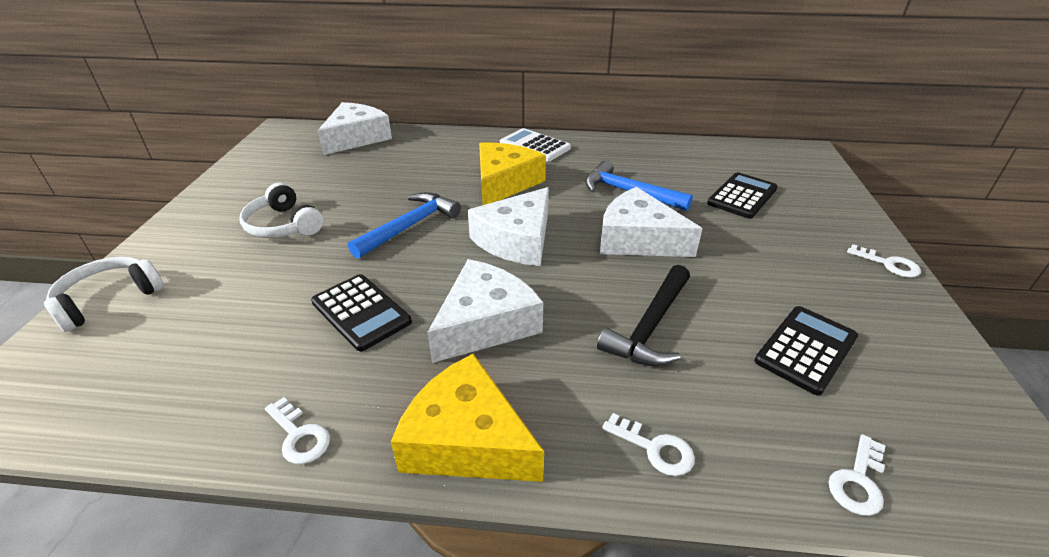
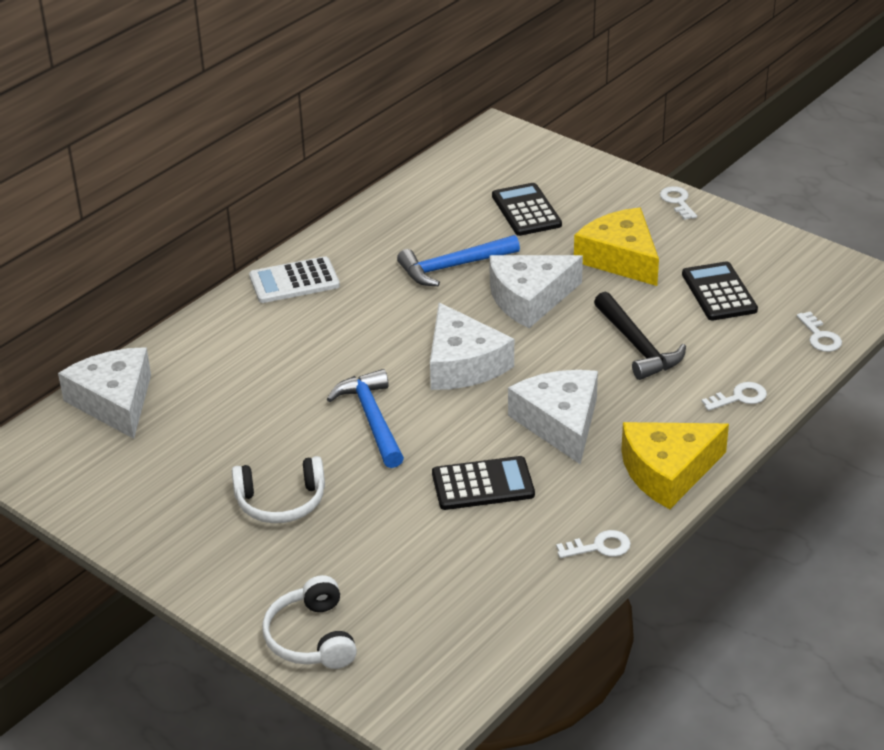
camera: 55 degrees left, 0 degrees up
yellow cheese [479,143,546,205] -> yellow cheese moved to [574,207,659,286]
white key [847,244,921,278] -> white key turned 90 degrees counterclockwise [660,186,697,220]

